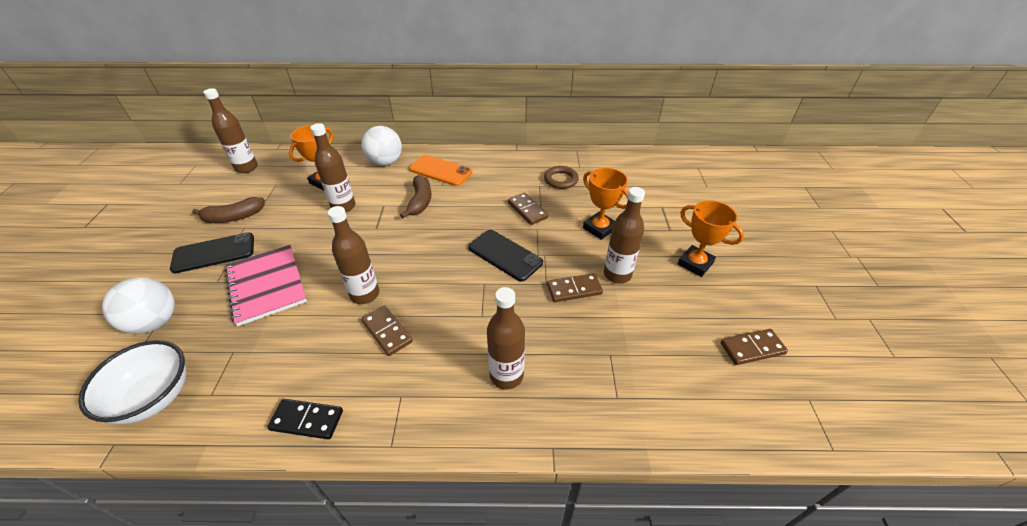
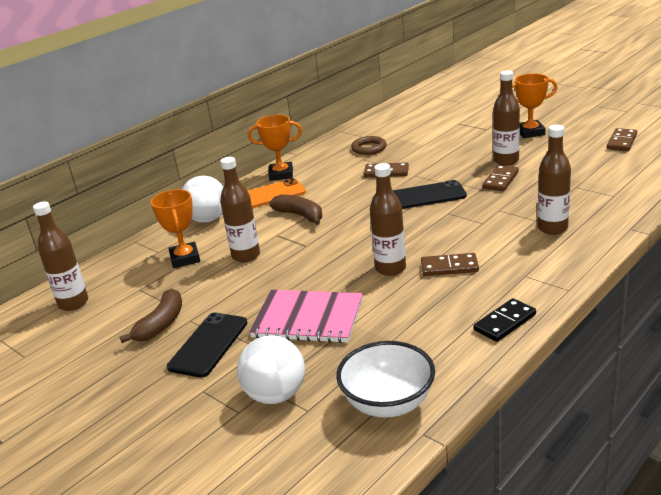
camera: 45 degrees left, 15 degrees down
orange trophy [583,168,628,240] -> orange trophy moved to [248,115,302,181]

